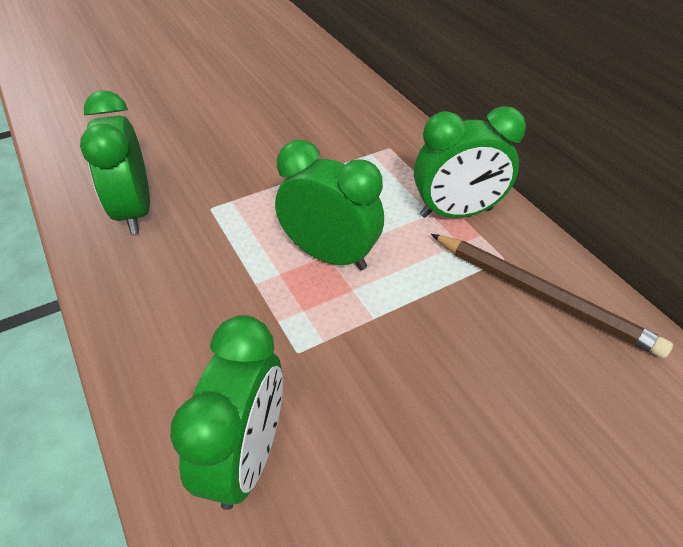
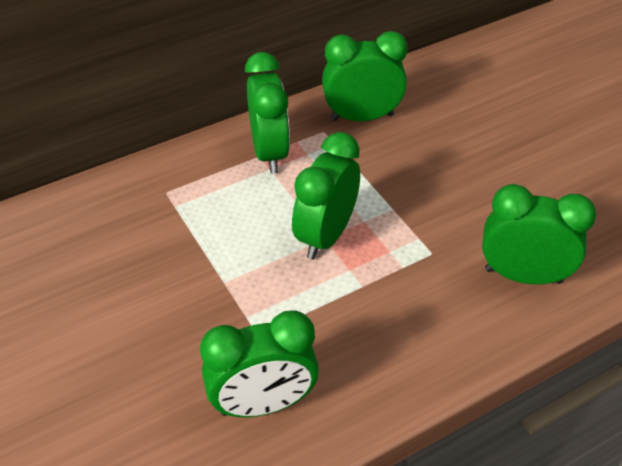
camera: 90 degrees left, 0 degrees up
brown pencil [431,234,673,358] -> green clock [322,31,408,121]

